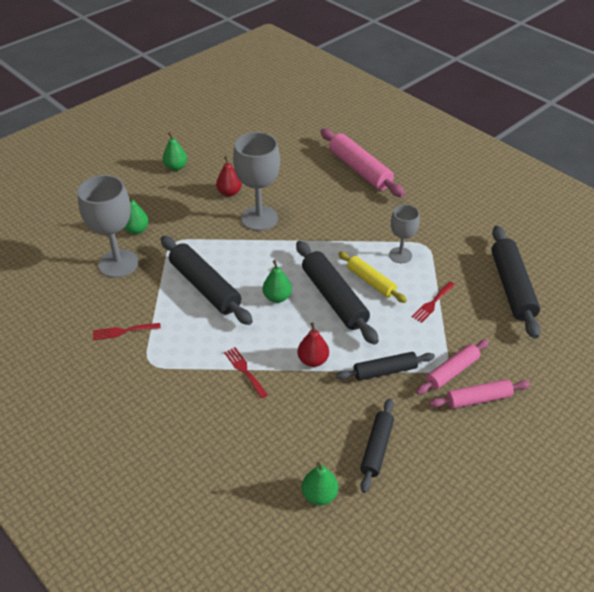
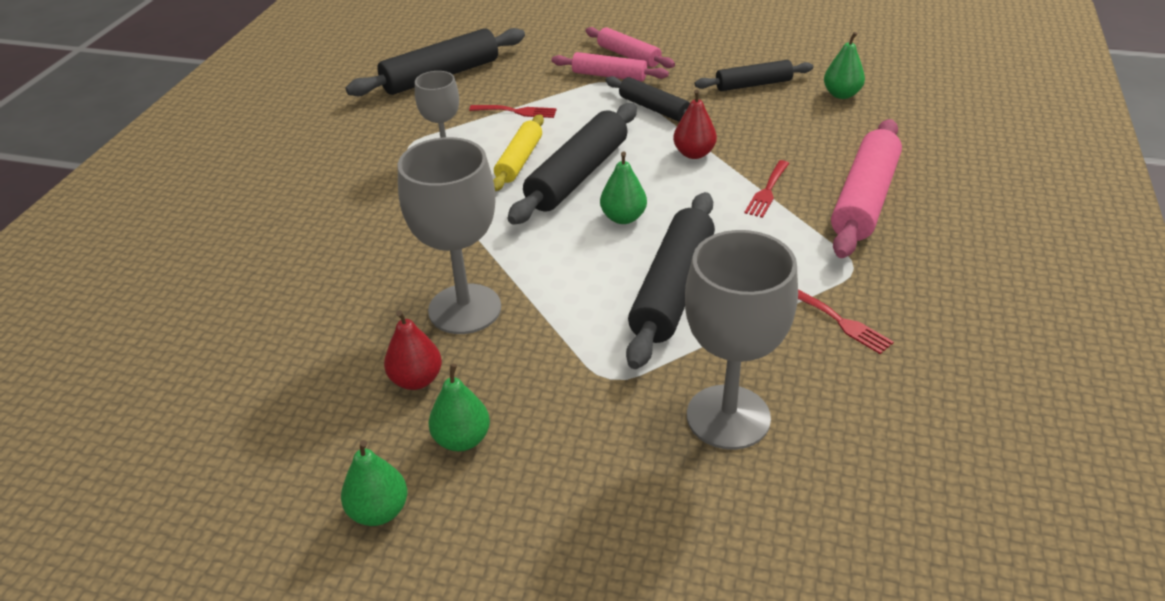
camera: 120 degrees left, 5 degrees down
green pear [124,195,149,234] -> green pear moved to [428,364,490,452]
pink rolling pin [321,128,405,197] -> pink rolling pin moved to [831,119,902,258]

